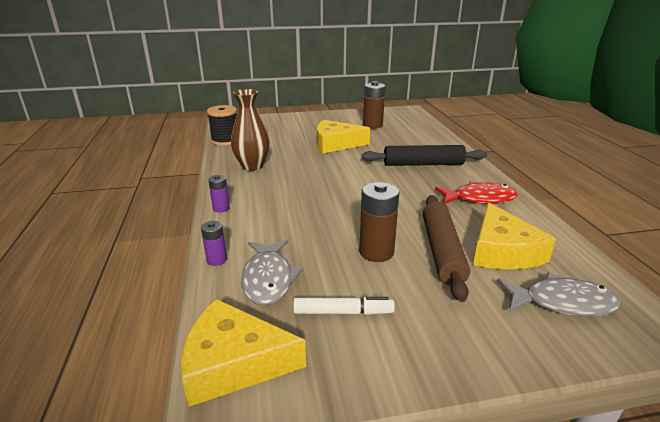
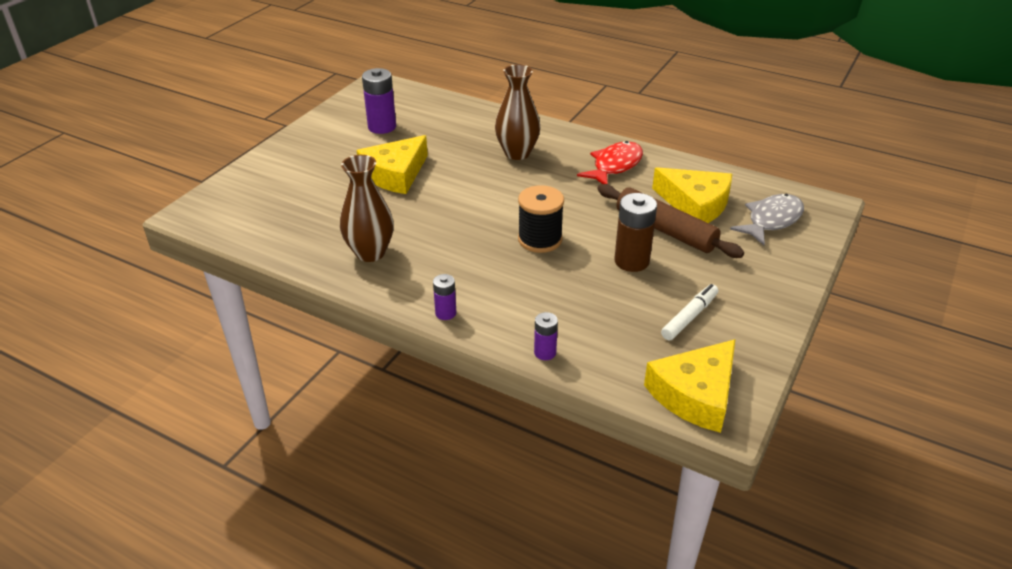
camera: 50 degrees left, 10 degrees up
black spool [207,105,237,146] -> black spool moved to [518,185,564,253]
grey fish [241,240,303,305] -> none
black rolling pin [362,145,487,166] -> brown vase [495,64,540,160]
brown battery [363,81,385,129] -> purple battery [362,68,396,134]

